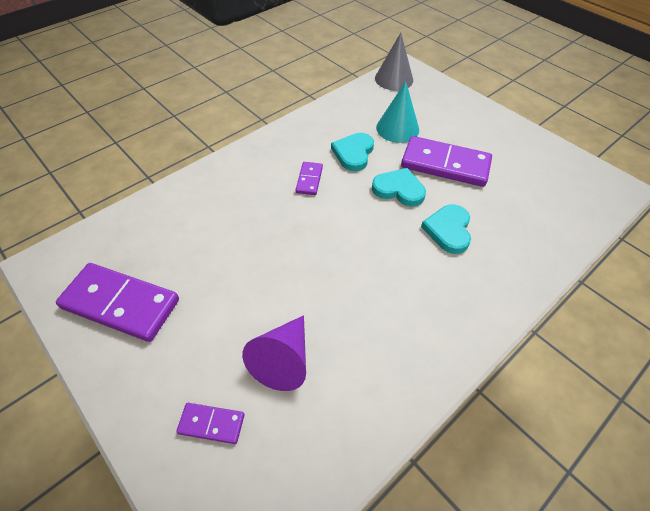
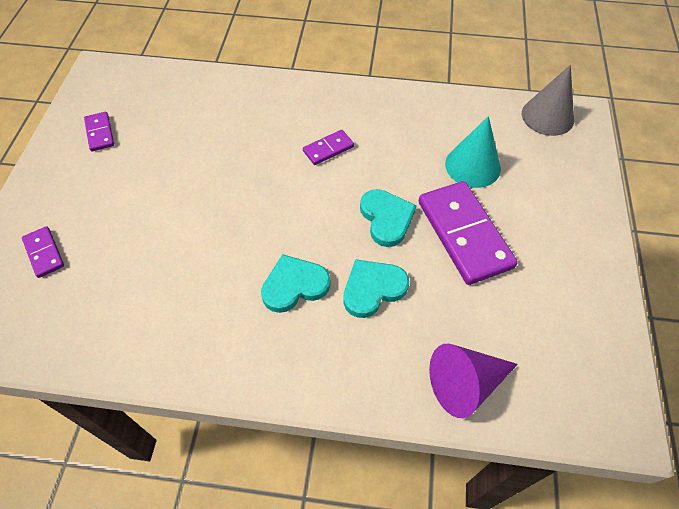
camera: 50 degrees right, 5 degrees up
purple domino [56,263,179,342] -> purple domino [84,112,114,151], size x0.48
purple cone [242,315,306,391] -> purple cone moved to [429,343,518,418]
turquoise heart [331,133,374,171] -> turquoise heart moved to [261,254,331,313]

